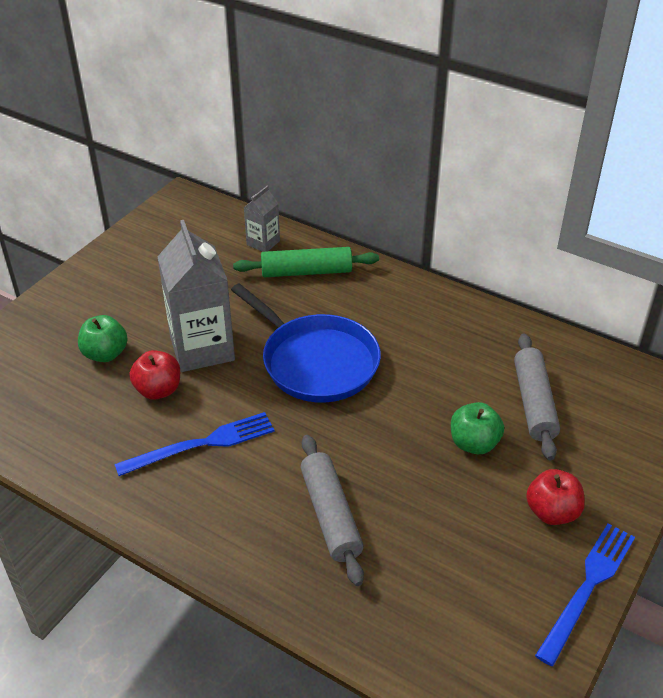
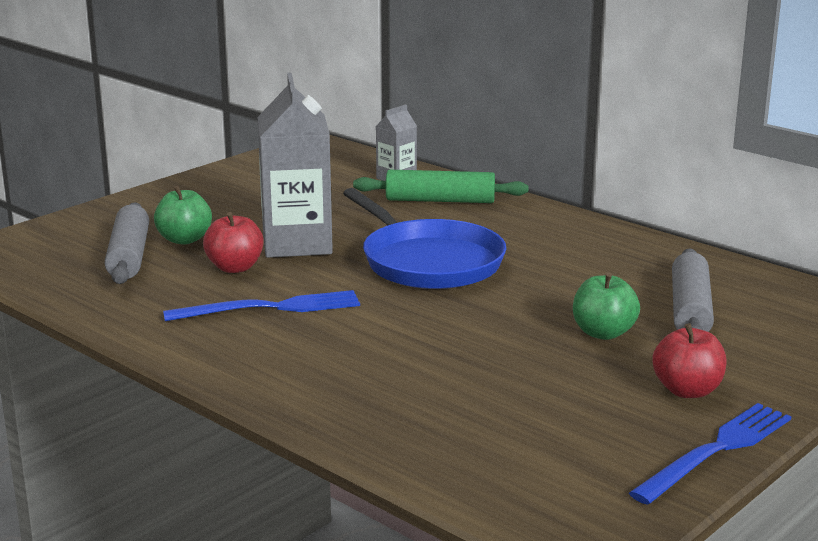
camera: 10 degrees right, 20 degrees down
grey rolling pin [301,435,364,586] -> grey rolling pin moved to [105,202,149,284]

